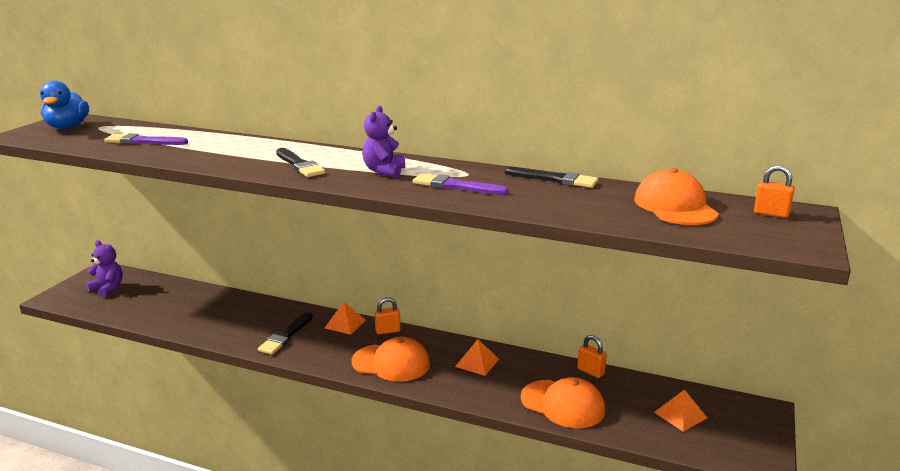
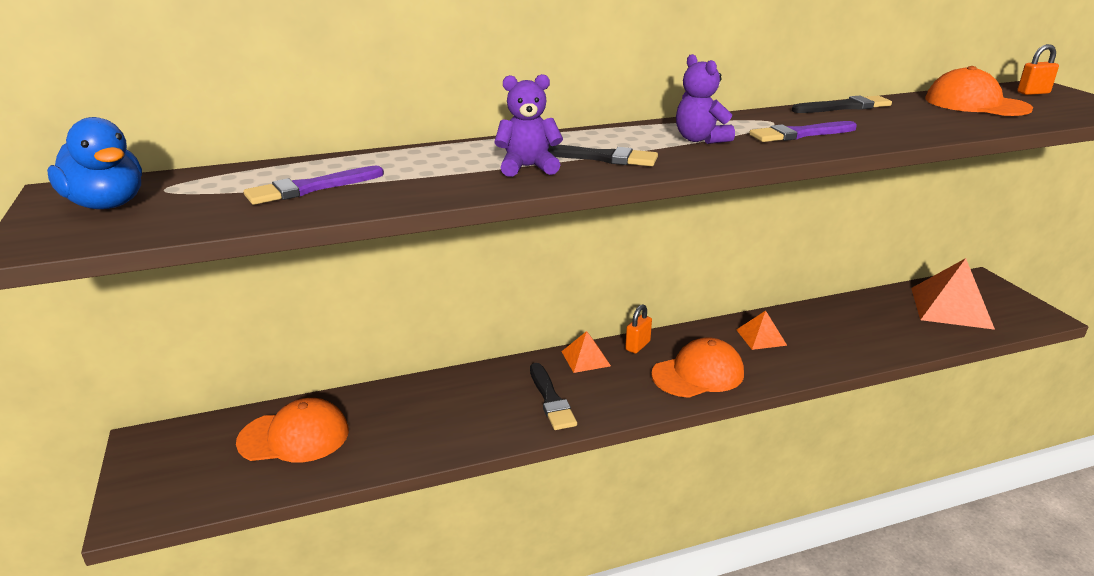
camera: 40 degrees left, 5 degrees up
purple teddy bear [86,240,123,297] -> purple teddy bear moved to [494,74,563,177]
orange cap [521,377,605,428] -> orange cap moved to [236,398,349,462]
orange padlock [577,335,606,378] -> none
orange pyramid [654,389,707,432] -> orange pyramid [911,258,995,330], size x1.89

